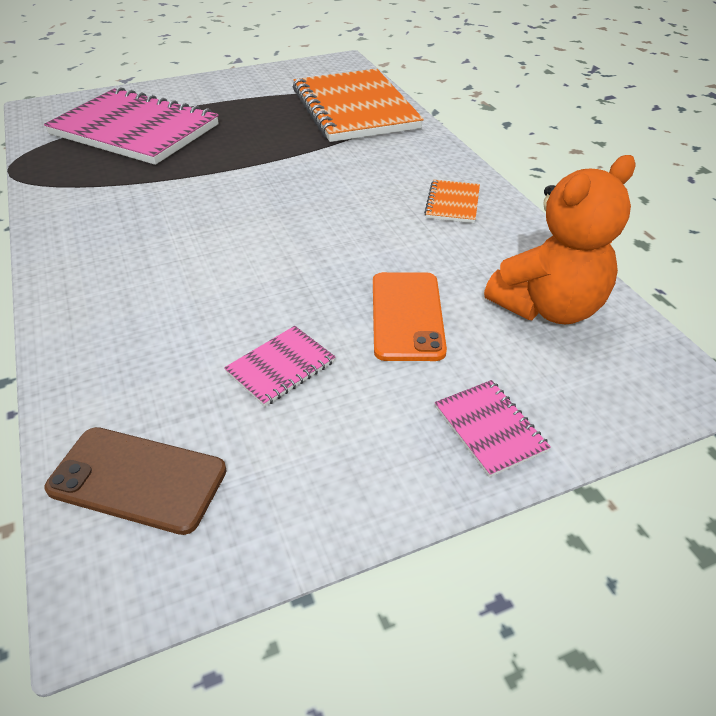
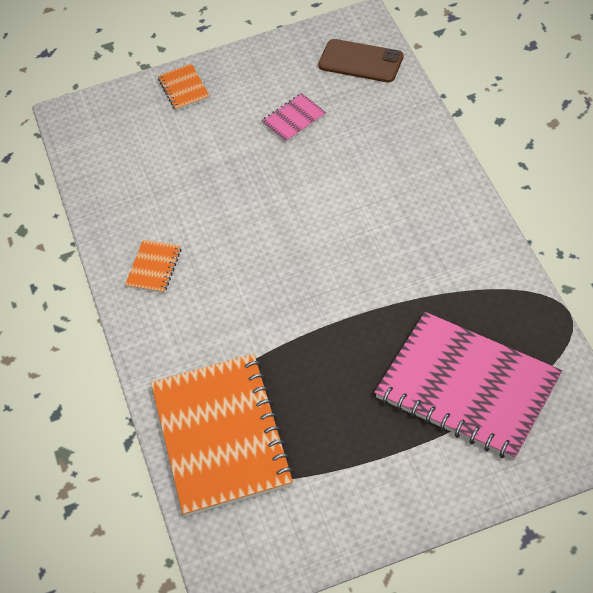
camera: 170 degrees left, 10 degrees up
orange phone [373,272,447,361] -> none
pink notebook [435,380,551,478] -> orange notebook [158,63,210,111]
orange teddy bear [484,155,635,324] -> none

